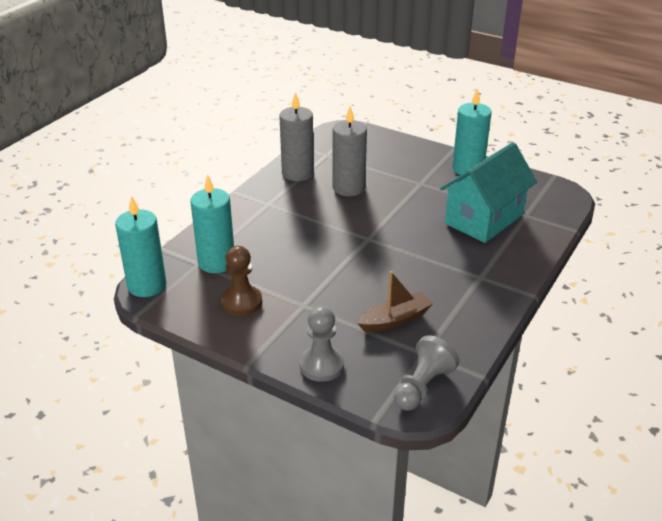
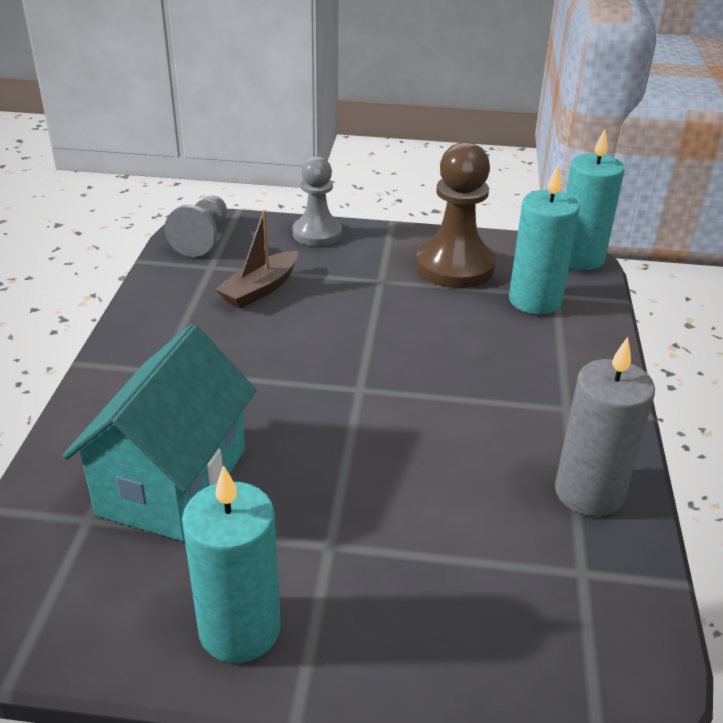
camera: 155 degrees right, 0 degrees up
brown pawn [221,246,262,316] -> brown pawn [416,142,496,288], size x1.52
grey candle [333,106,367,196] -> none

